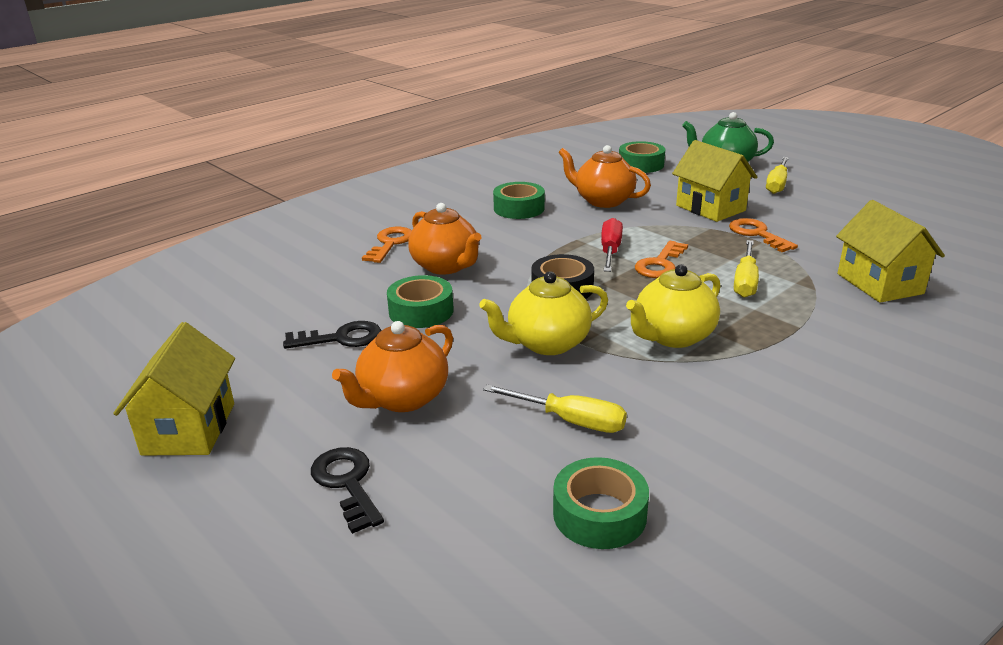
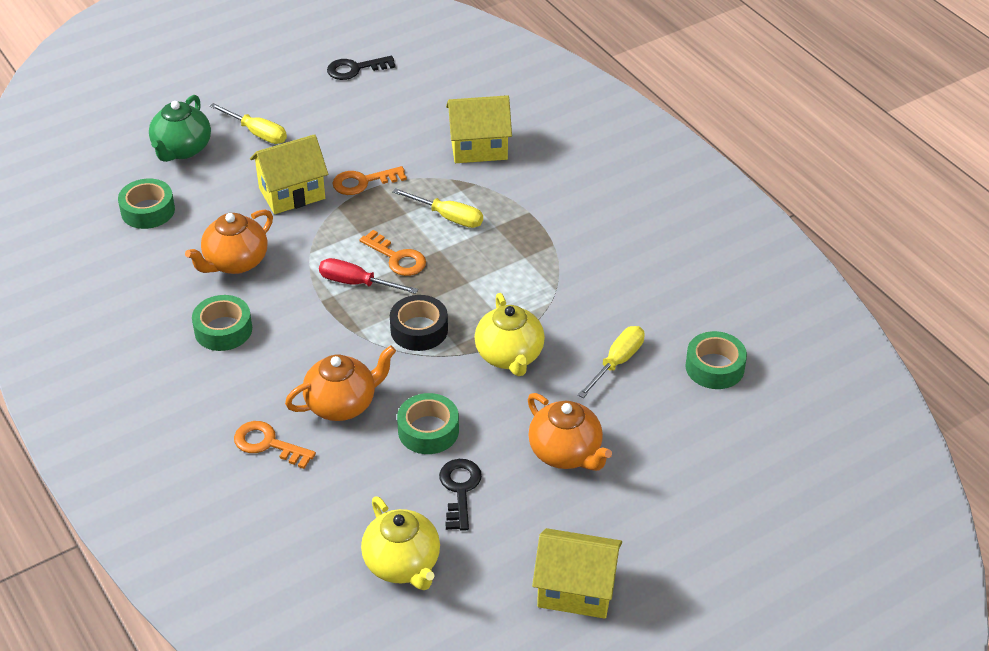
camera: 80 degrees left, 15 degrees up
black key [311,447,384,534] -> black key moved to [327,56,396,80]
yellow teapot [626,264,720,348] -> yellow teapot moved to [361,496,440,590]

